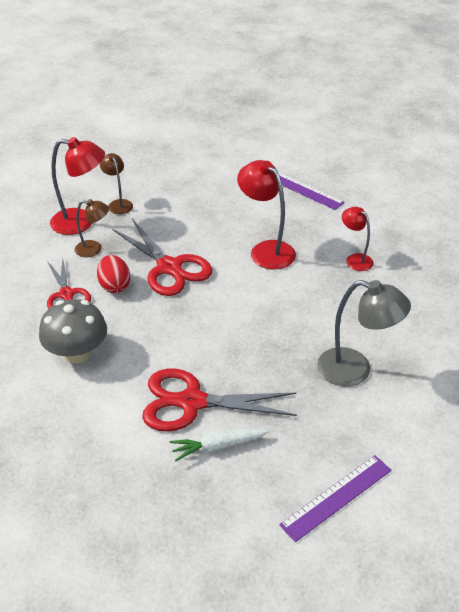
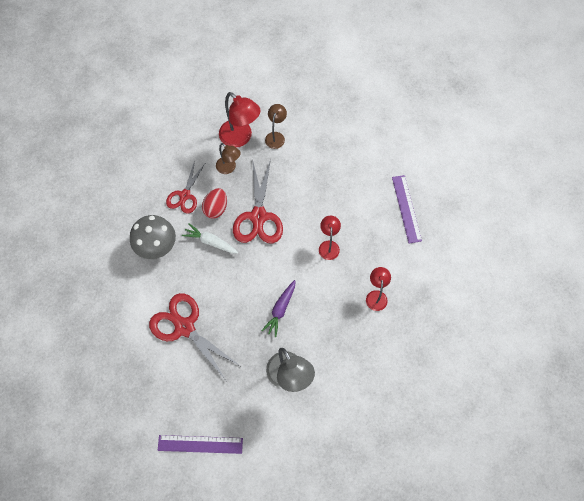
camera: 40 degrees right, 25 degrees up
white carrot [170,428,269,462] -> white carrot moved to [182,223,239,254]
red lamp [237,160,296,269] -> red lamp [319,215,341,260], size x0.60
none -> purple carrot [262,280,296,337]

